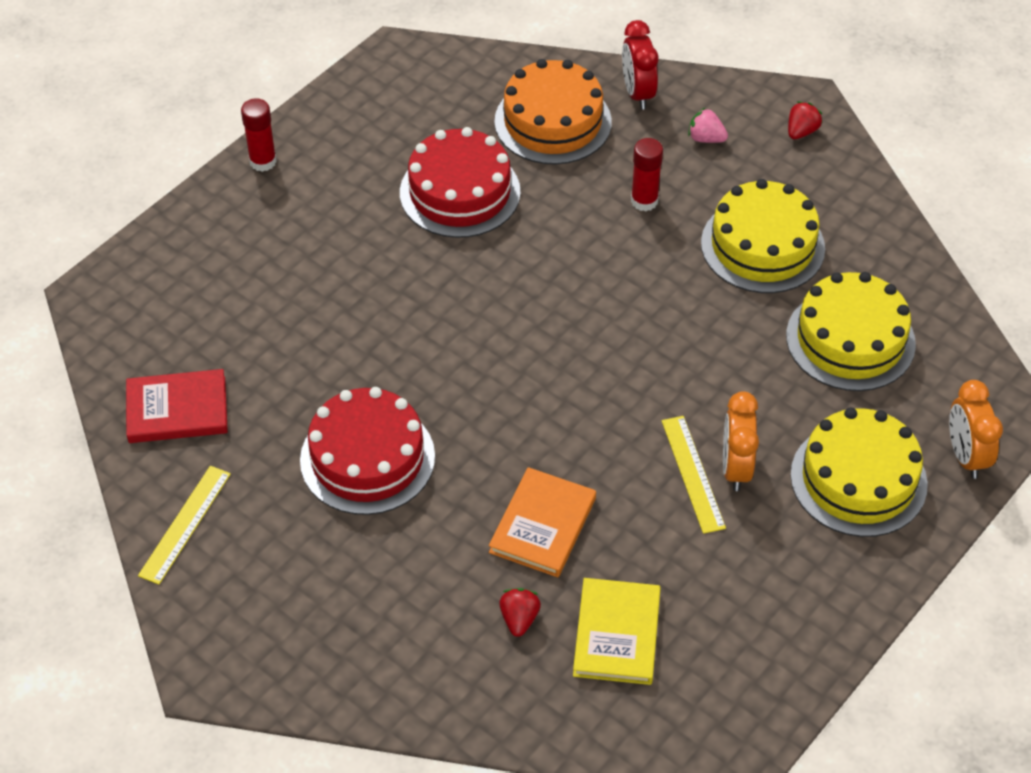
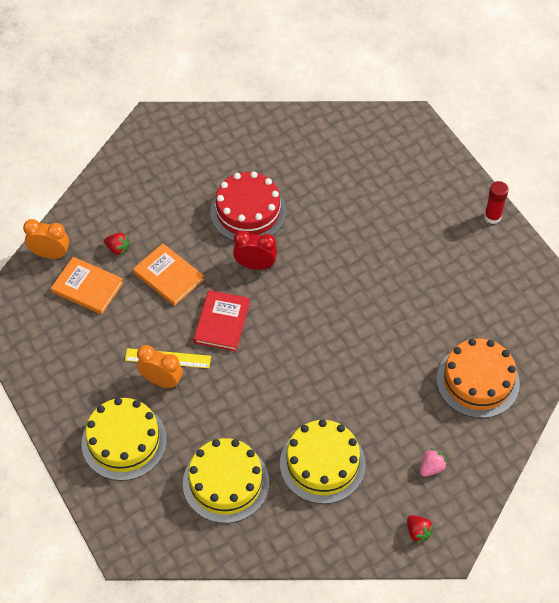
camera: 110 degrees right, 5 degrees up
red book [126,369,228,443] -> red book moved to [194,290,250,351]
yellow ruler [138,466,231,584] -> none
red cake [400,127,521,238] -> none
yellow book [573,578,661,685] -> orange book [51,257,124,315]
red clock [622,20,658,109] -> red clock moved to [233,231,277,270]
red glue stick [631,138,663,211] -> none
orange clock [949,380,1003,479] -> orange clock moved to [23,219,69,259]

